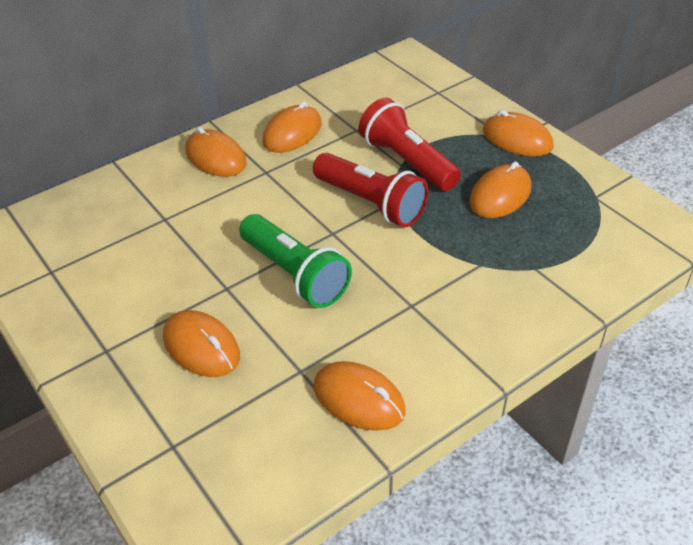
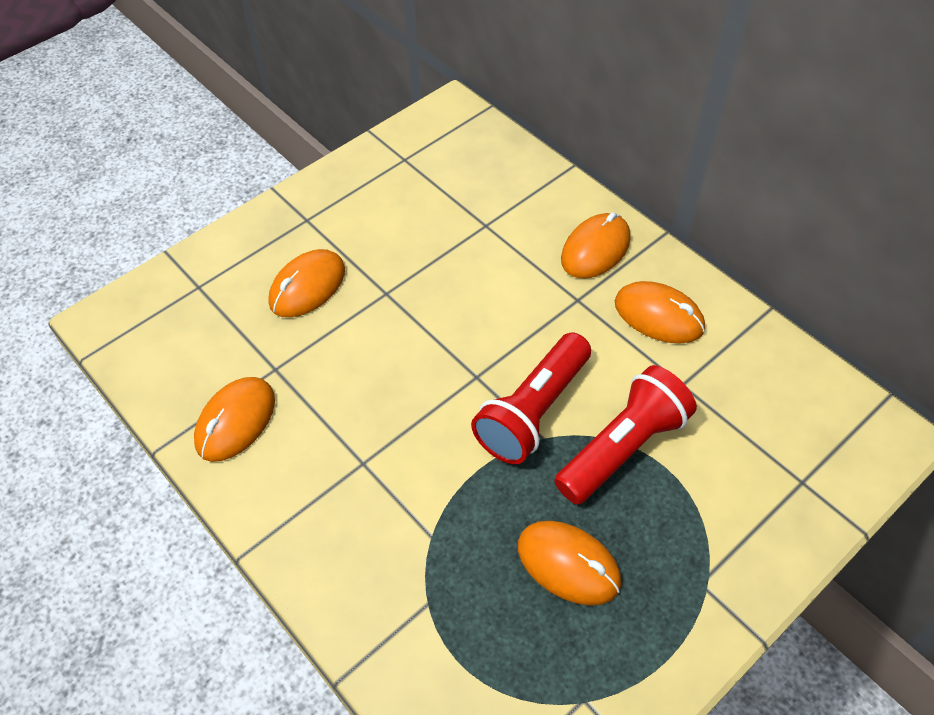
camera: 85 degrees right, 10 degrees up
green flashlight [239,214,352,308] -> none
orange mouse [483,110,554,156] -> none

